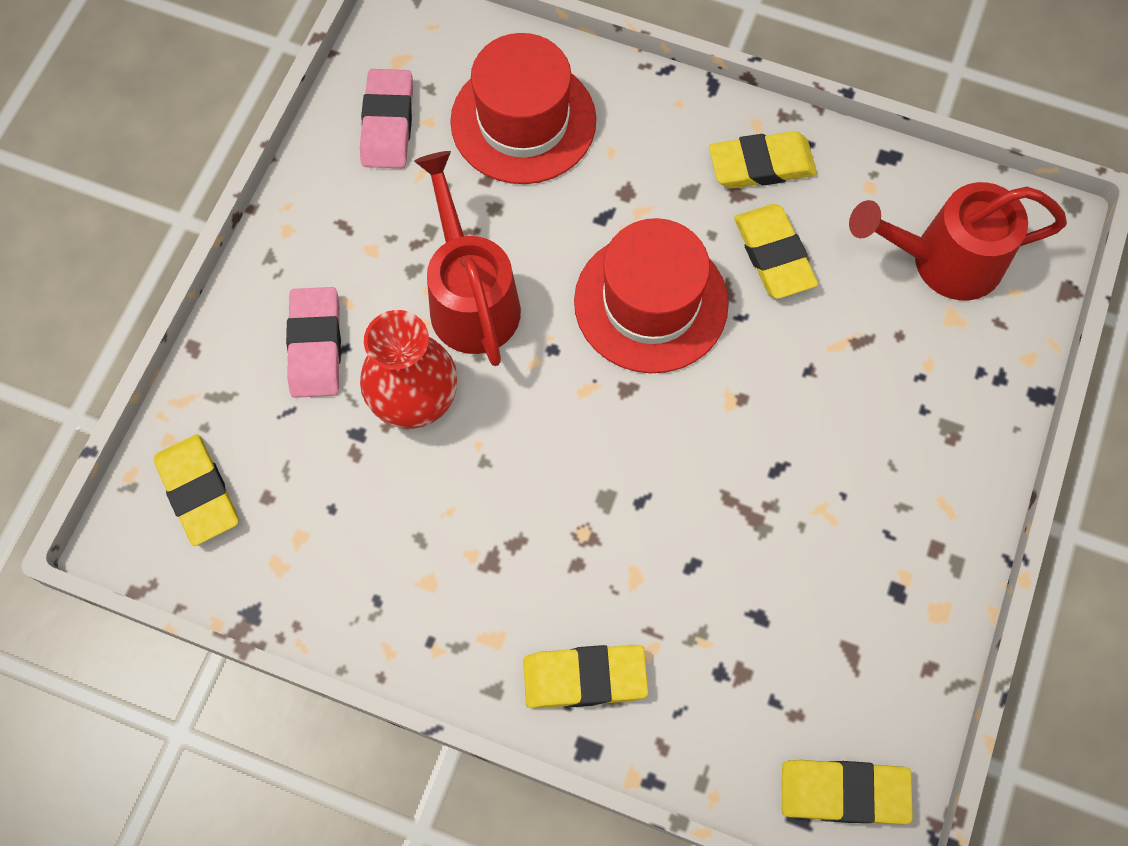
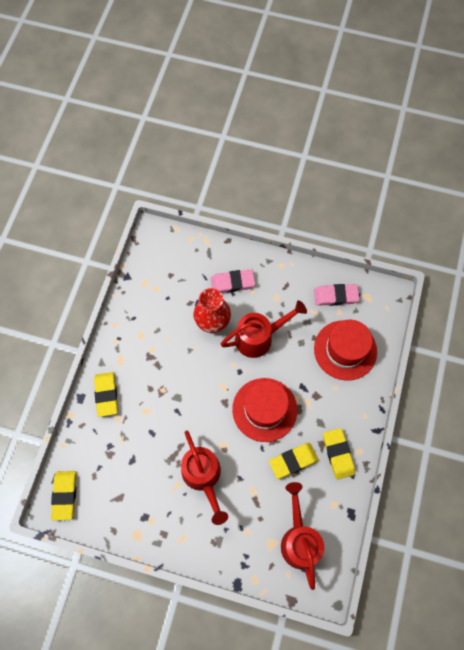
camera: 85 degrees right, 0 degrees up
yellow eraser [154,434,239,546] -> none
none -> red watering can [181,430,228,525]

